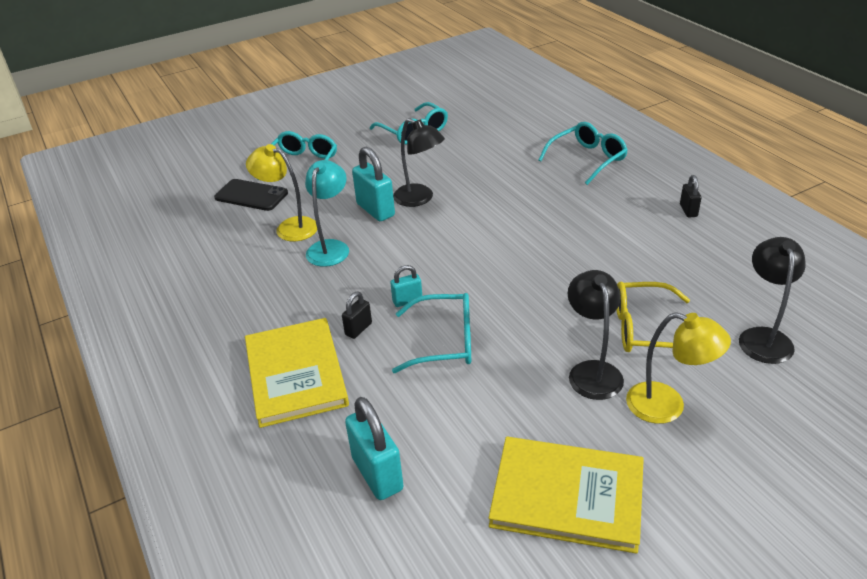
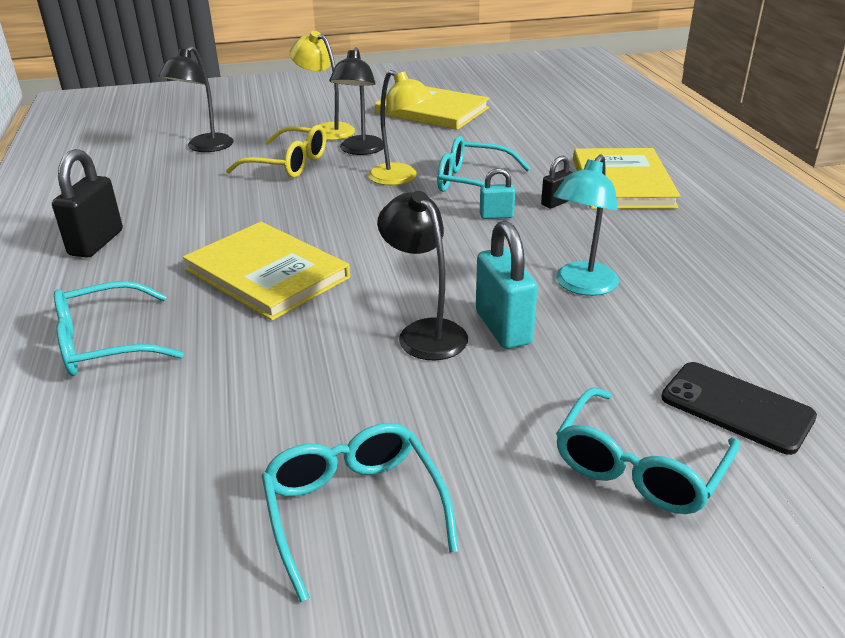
camera: 165 degrees left, 5 degrees down
yellow lamp [246,144,317,241] -> yellow lamp moved to [368,70,433,185]
turquoise padlock [345,397,404,500] -> none
black padlock [680,175,702,218] -> black padlock [52,149,123,258], size x1.82
none -> yellow book [183,222,350,321]

